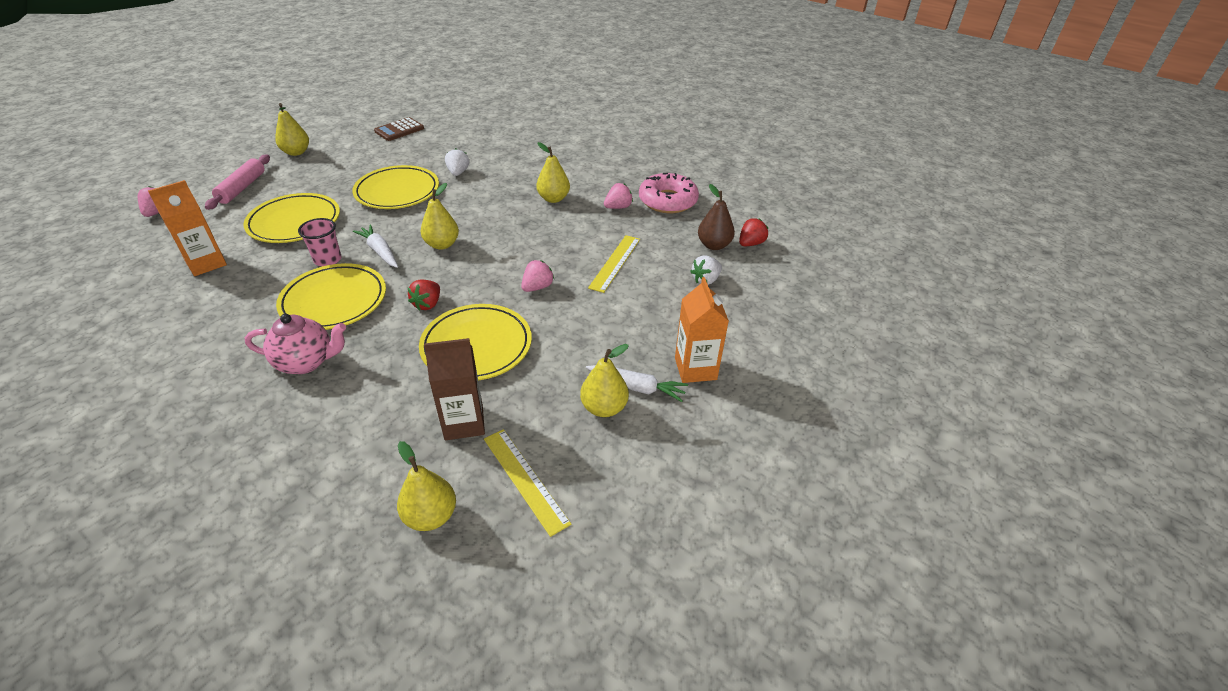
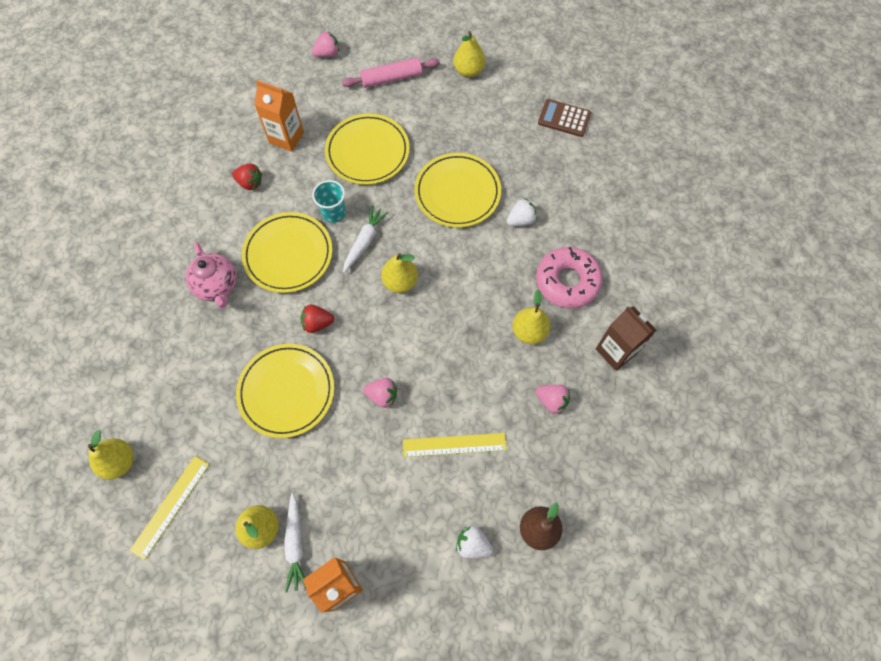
camera: 65 degrees right, 25 degrees up
pink cup [298,218,341,266] -> turquoise cup [312,180,346,223]
brown carton [424,338,485,440] -> brown carton moved to [596,306,656,371]
pink donut [639,173,699,213] -> pink donut moved to [536,247,603,308]
red strawberry [739,218,768,246] -> red strawberry moved to [232,163,262,190]

